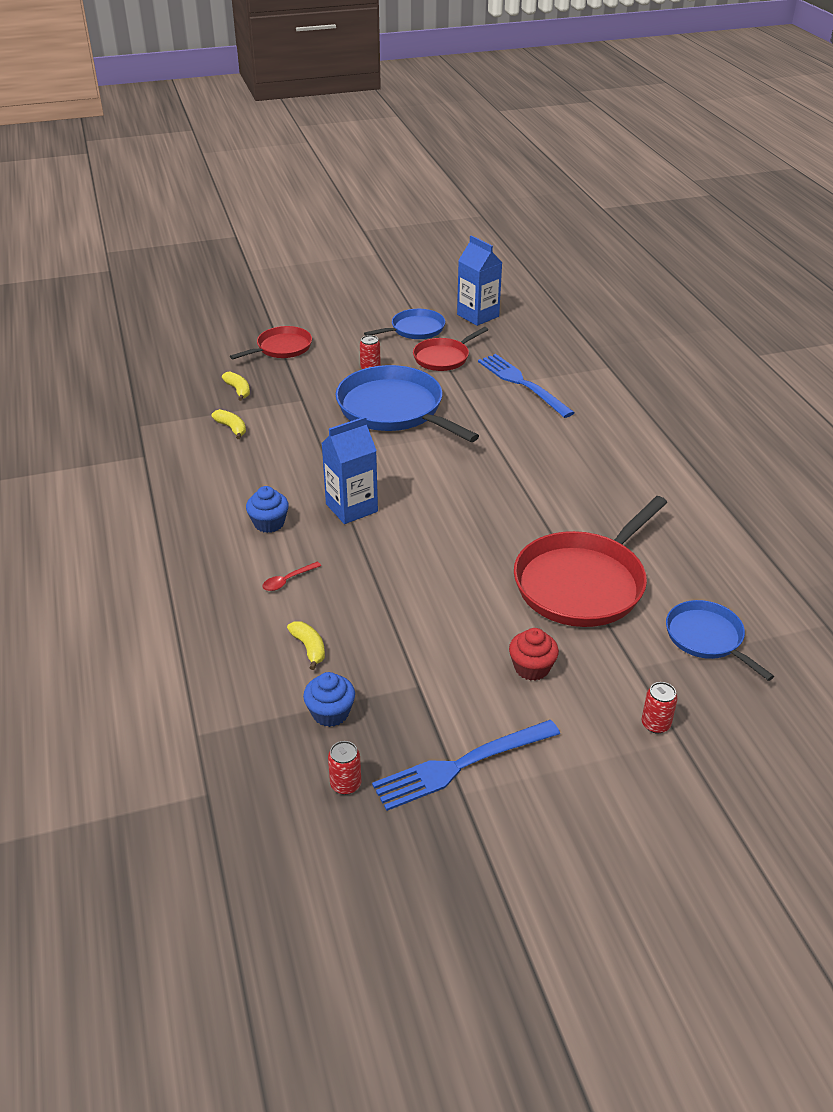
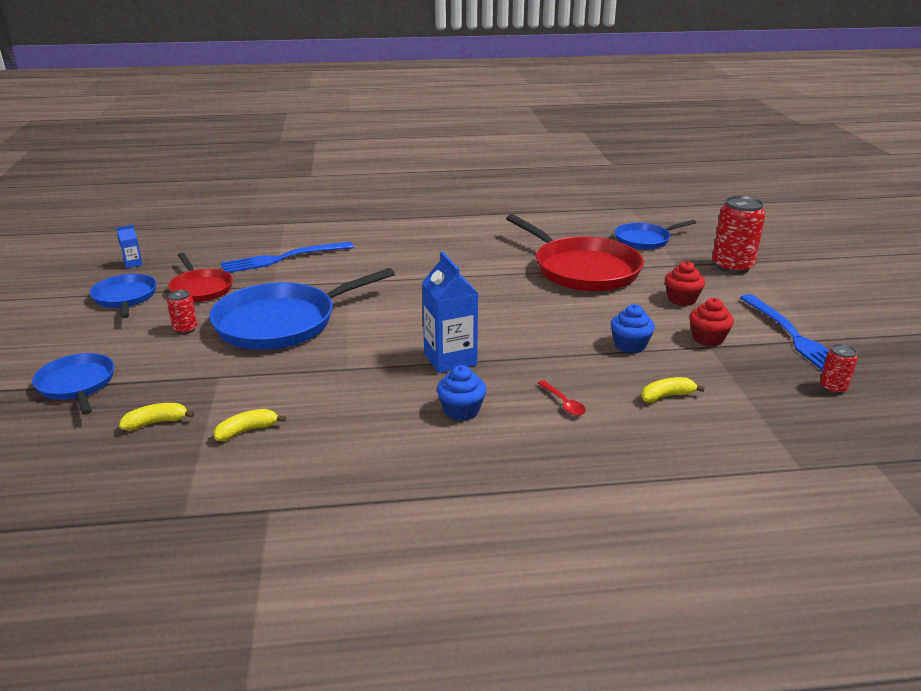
camera: 80 degrees left, 10 degrees down
red pan [230,326,312,359] -> blue pan [32,353,114,415]
blue cupcake [303,672,355,727] -> blue cupcake moved to [611,304,655,353]
blue carton [457,235,502,326] -> blue carton [117,225,143,268], size x0.46
red can [641,682,677,734] -> red can [712,196,766,274], size x2.00
none -> red cupcake [689,298,734,346]

